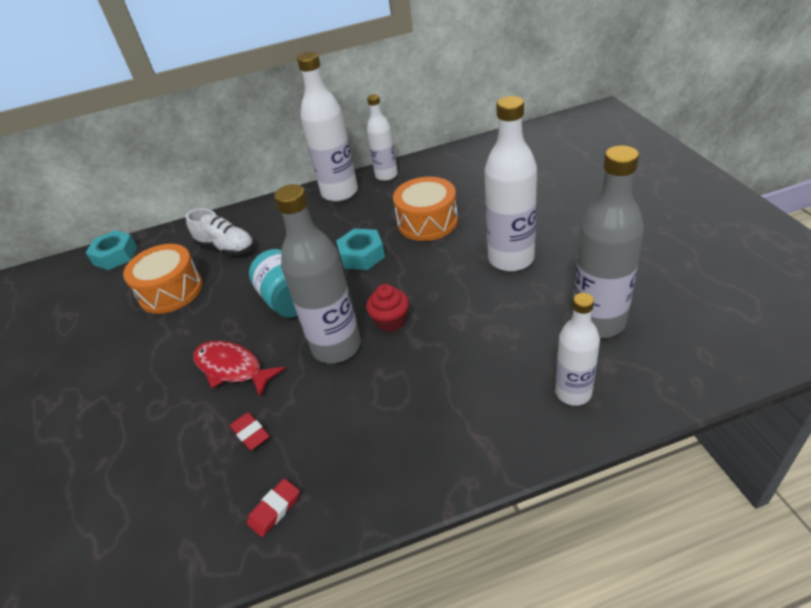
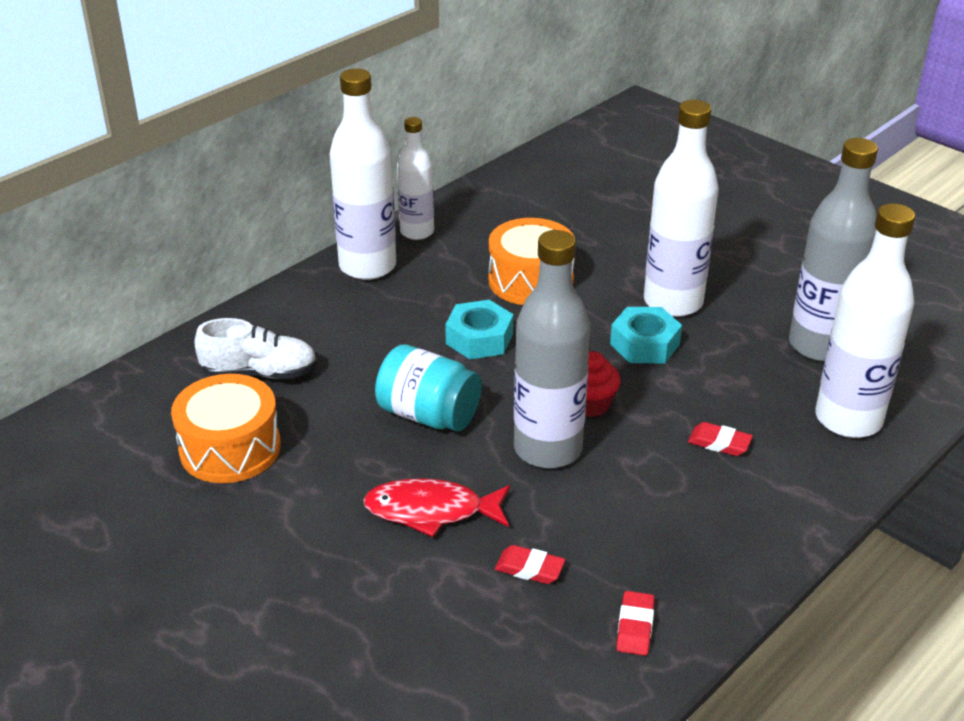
camera: 35 degrees left, 5 degrees down
turquoise nut [86,230,137,270] -> turquoise nut moved to [610,307,682,363]
white bottle [555,293,600,406] -> white bottle [815,203,915,438], size x1.62
none -> red eraser [688,422,753,456]

